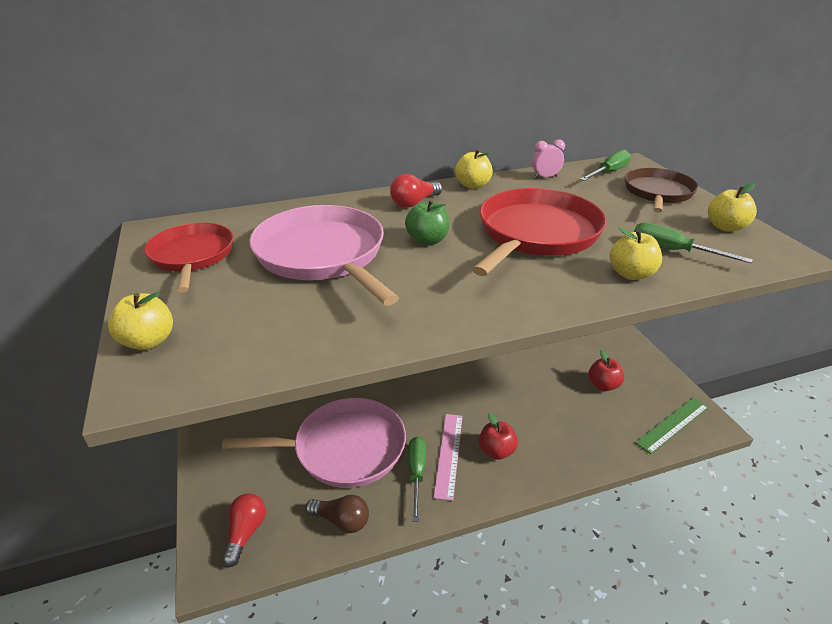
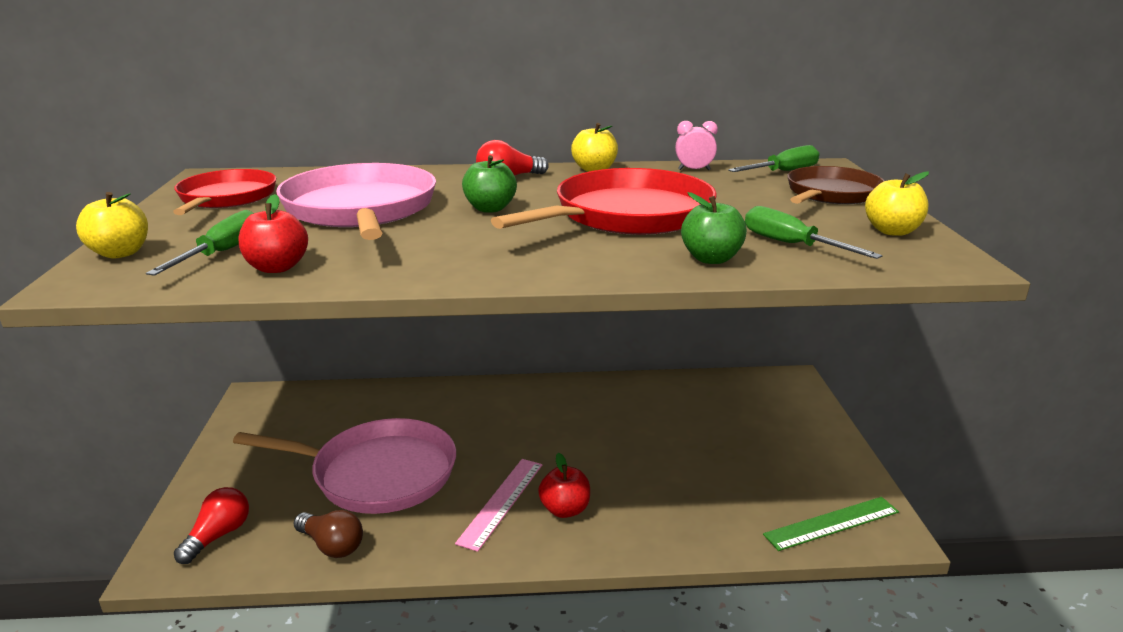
camera: 15 degrees right, 10 degrees down
green screwdriver [408,437,426,522] -> green screwdriver moved to [146,210,254,276]
red apple [588,350,624,391] -> red apple moved to [239,194,308,273]
yellow apple [610,228,662,280] -> green apple [681,192,747,264]

